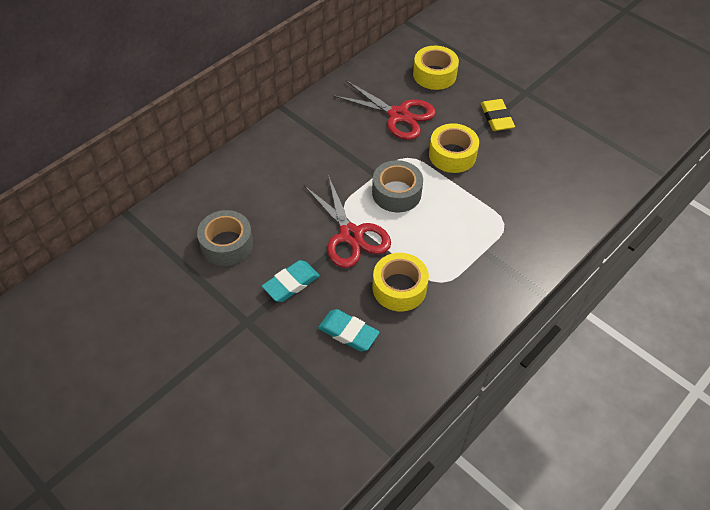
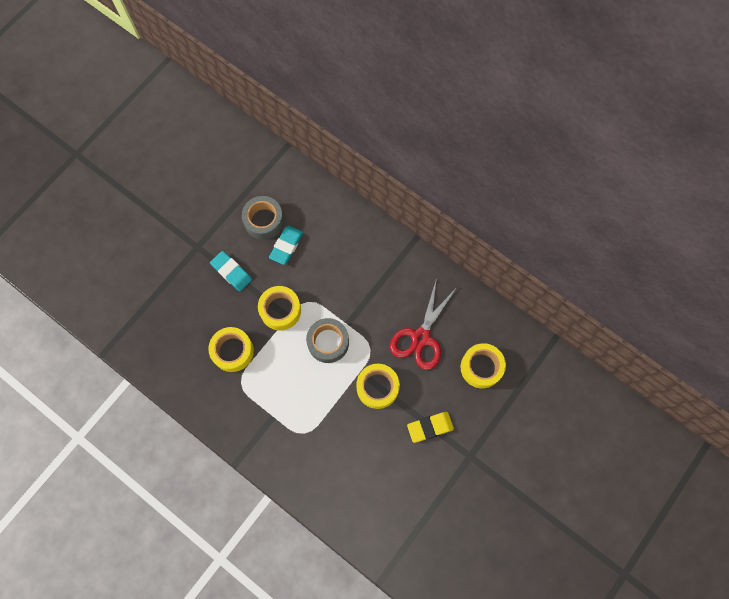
camera: 85 degrees right, 20 degrees up
red scissors [304,175,391,268] -> yellow tape [258,286,301,331]
turquoise eraser [318,309,380,351] -> turquoise eraser moved to [269,226,303,265]

